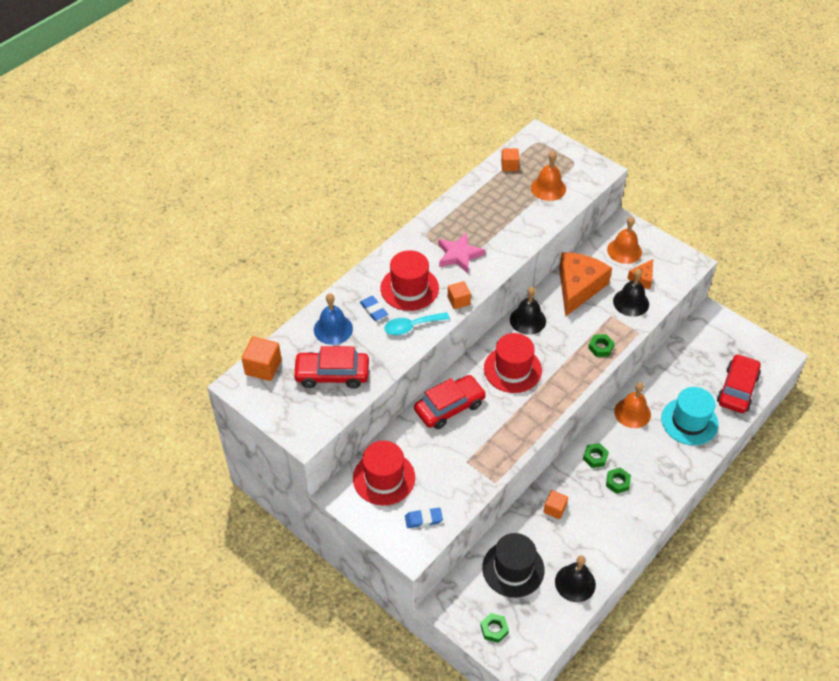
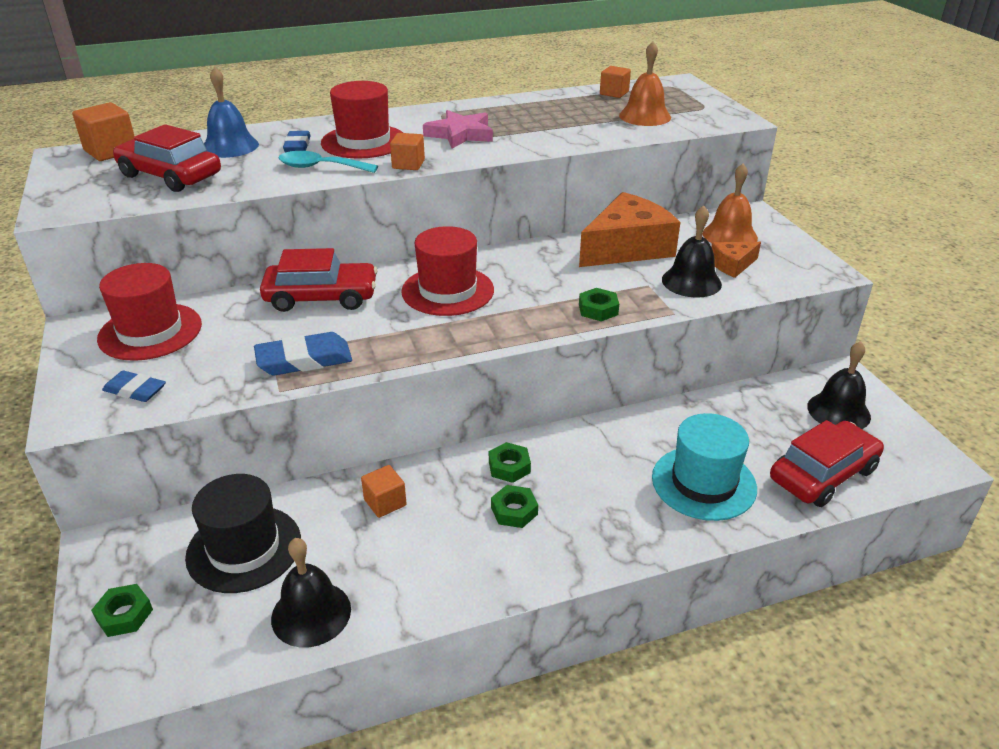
camera: 30 degrees right, 15 degrees down
black bell [510,287,546,335] -> black bell moved to [807,341,871,429]
orange bell [614,382,651,428] -> none
none -> blue eraser [254,332,352,375]

